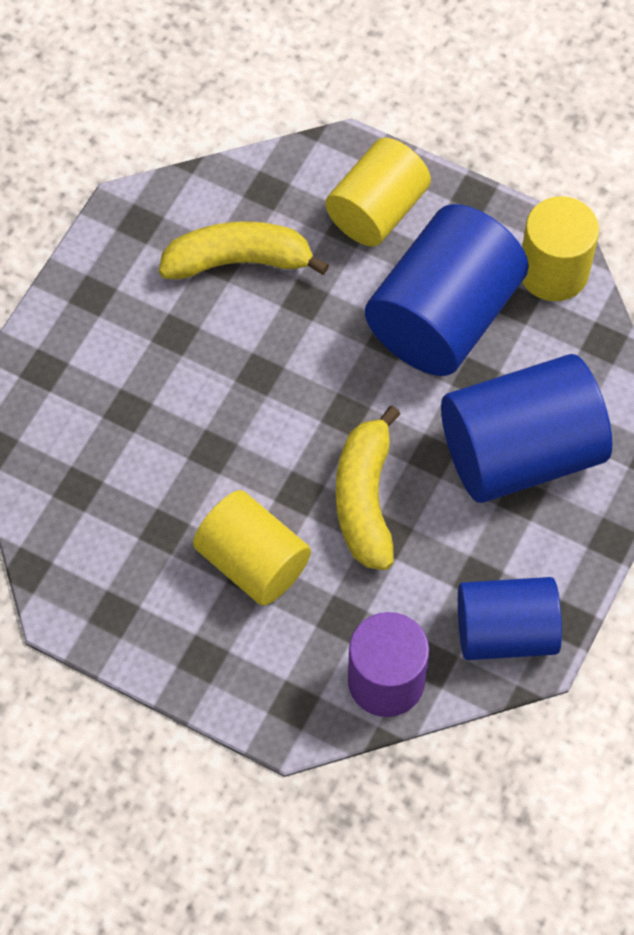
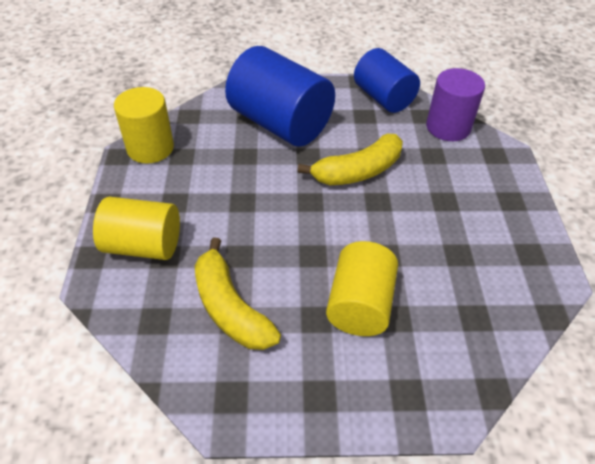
camera: 120 degrees left, 15 degrees down
yellow cylinder [193,490,311,606] -> yellow cylinder moved to [326,241,398,336]
blue cylinder [365,204,529,376] -> none

